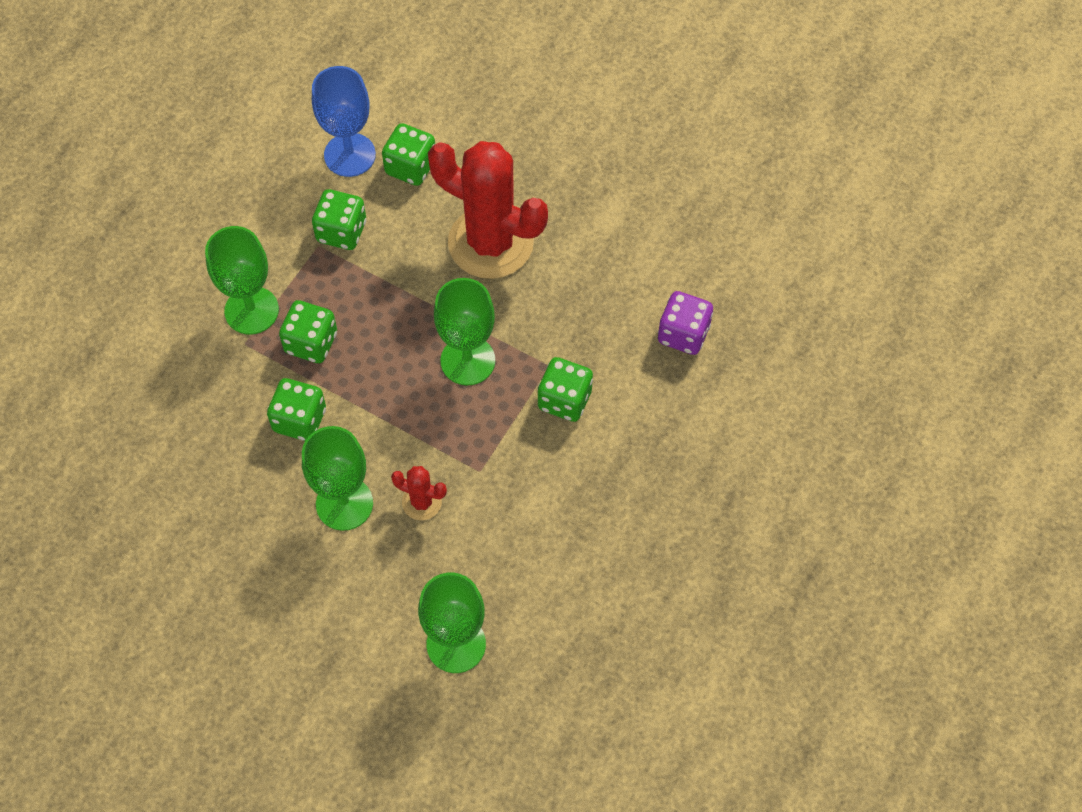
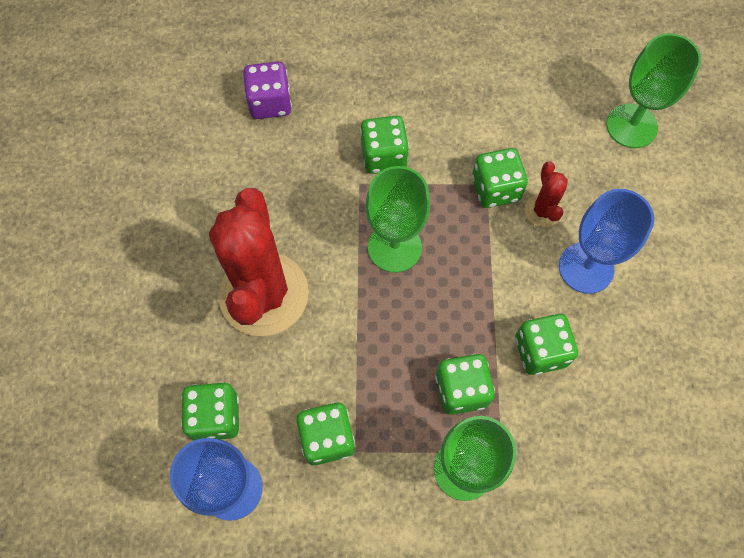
camera: 120 degrees left, 5 degrees up
green goblet [302,426,373,531] -> blue goblet [559,189,654,294]
none -> green dice [472,148,528,208]

